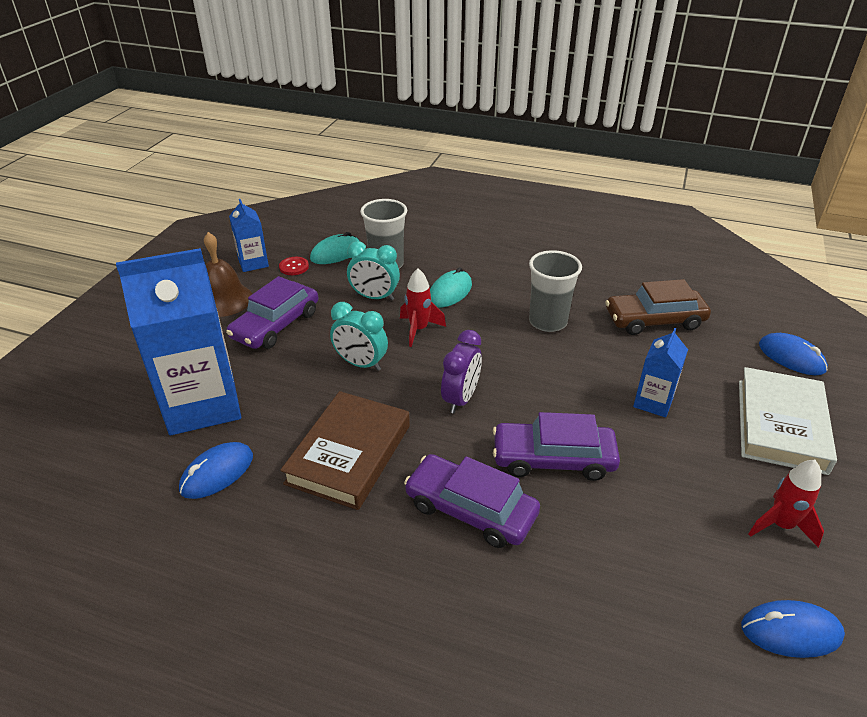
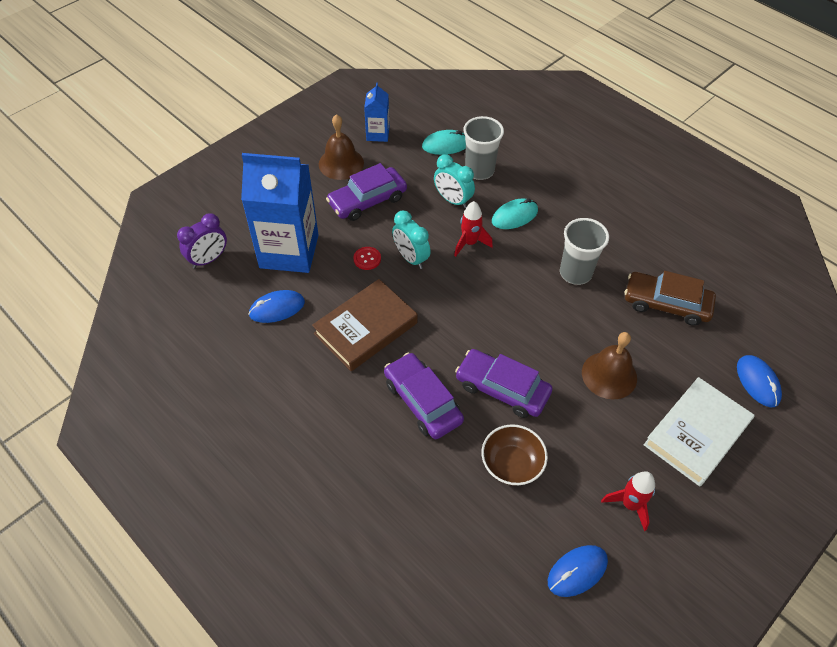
camera: 25 degrees right, 15 degrees up
red button [279,257,309,275] -> red button moved to [353,247,381,270]
purple clock [441,330,482,413] -> purple clock moved to [177,213,227,269]
blue carton [633,328,688,417] -> brown bell [582,332,637,399]
blue mouse [741,600,845,658] -> blue mouse turned 60 degrees counterclockwise [548,545,608,597]
none -> brown bowl [482,424,548,486]

